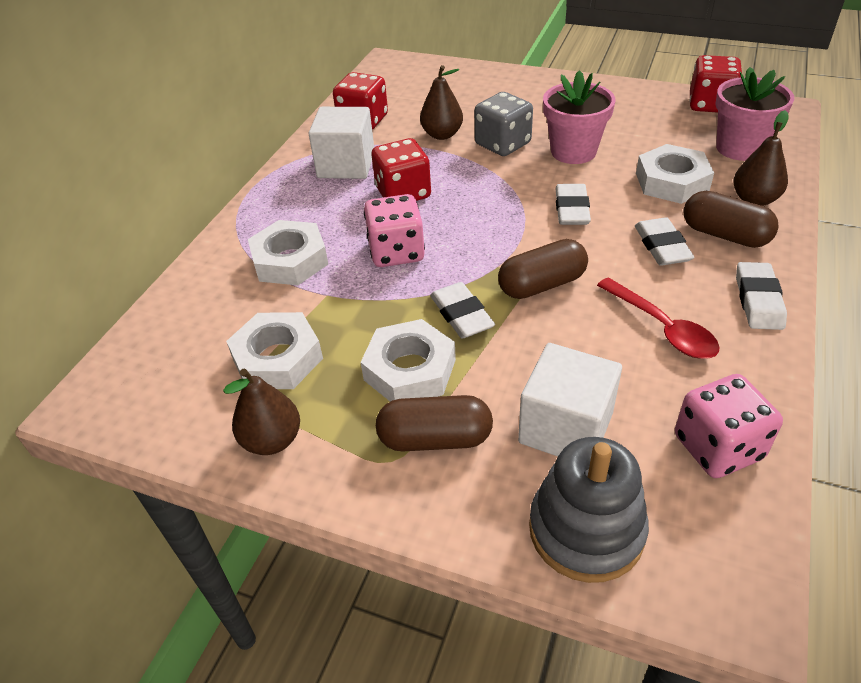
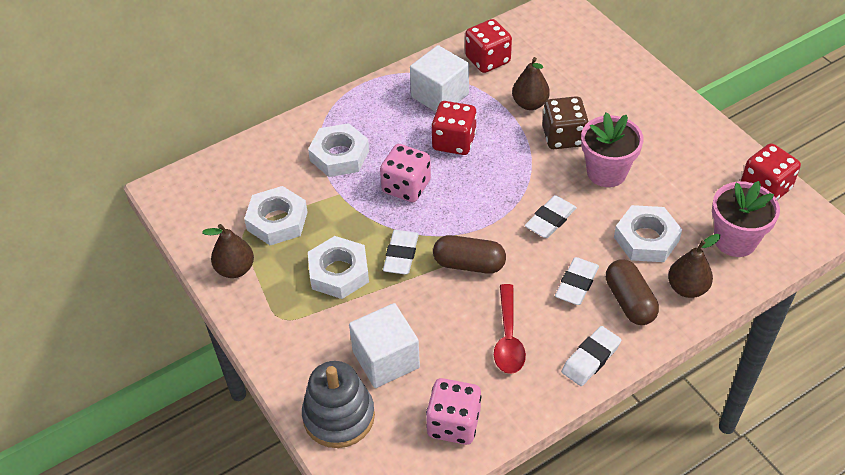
camera: 35 degrees right, 5 degrees up
brown capsule [376,395,493,451] -> none
grey dice [474,92,533,156] -> brown dice [542,96,588,149]

